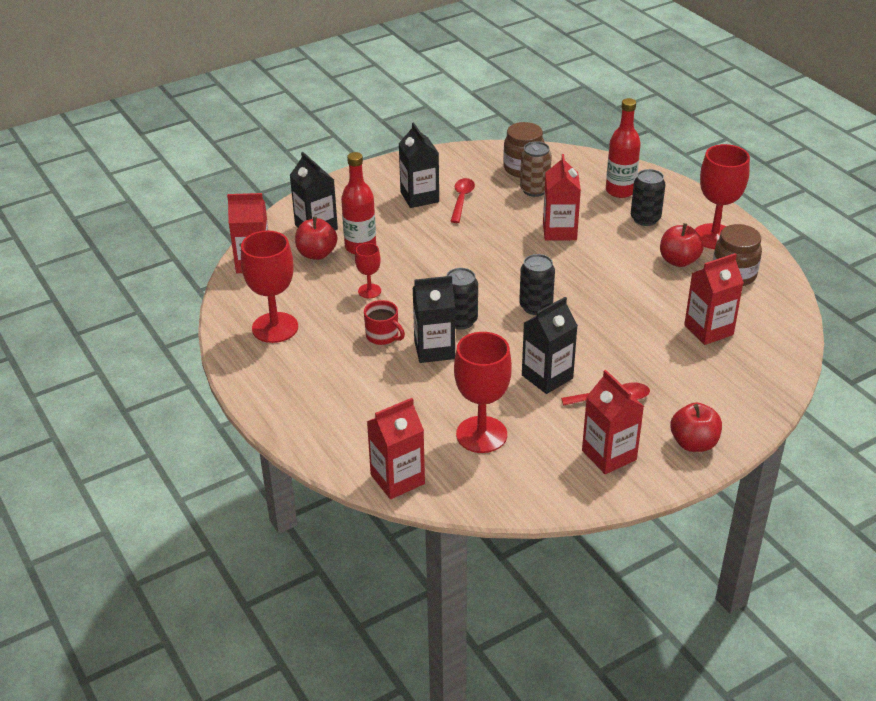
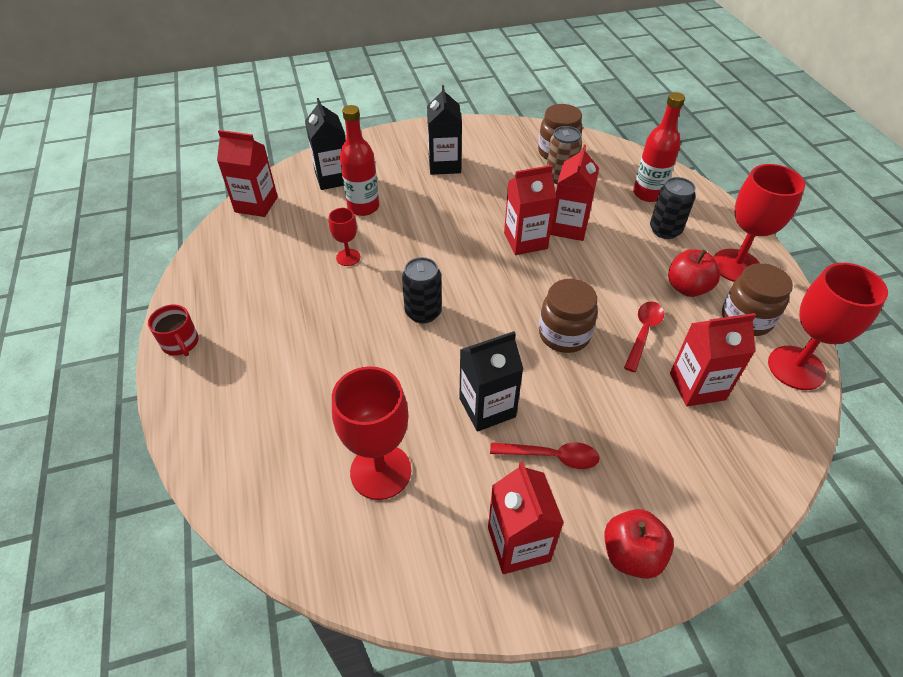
camera: 15 degrees right, 10 degrees up
red goblet [241,231,298,343] -> red goblet moved to [768,263,888,390]
red apple [295,217,337,260] -> none
red mug [364,300,405,345] -> red mug moved to [148,305,199,356]
red carton [367,398,425,499] -> red carton moved to [504,165,556,255]
black carton [413,276,455,363] -> none
red spoon [450,178,475,223] -> red spoon moved to [624,301,664,372]
black can [519,254,555,315] -> none
none -> brown jar [539,279,598,353]

